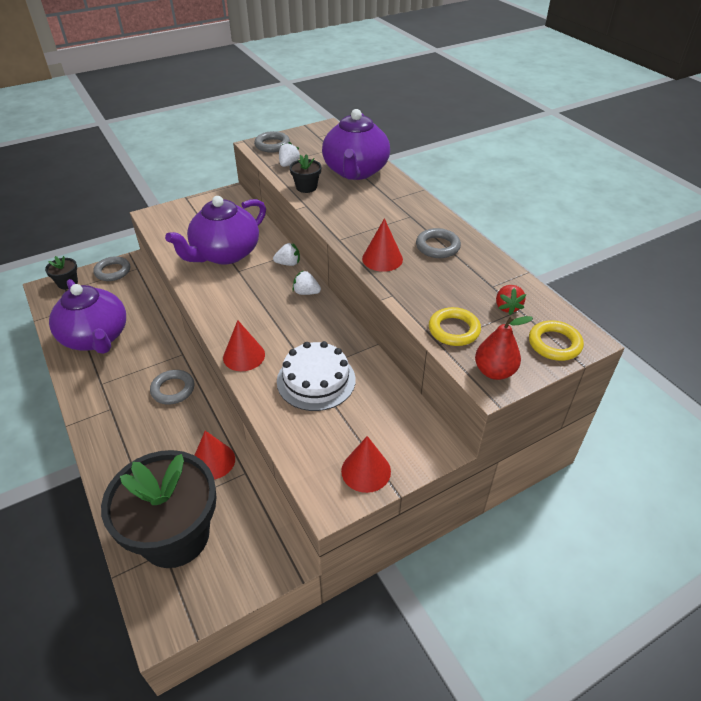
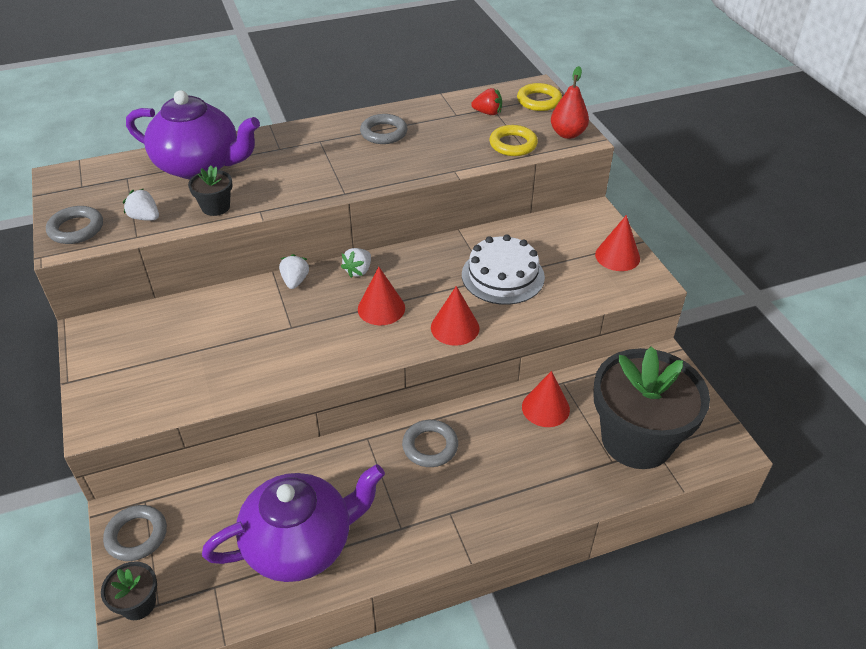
camera: 80 degrees left, 0 degrees up
purple teapot [165,196,266,265] -> none
red cone [362,218,403,272] -> red cone moved to [358,267,405,325]

